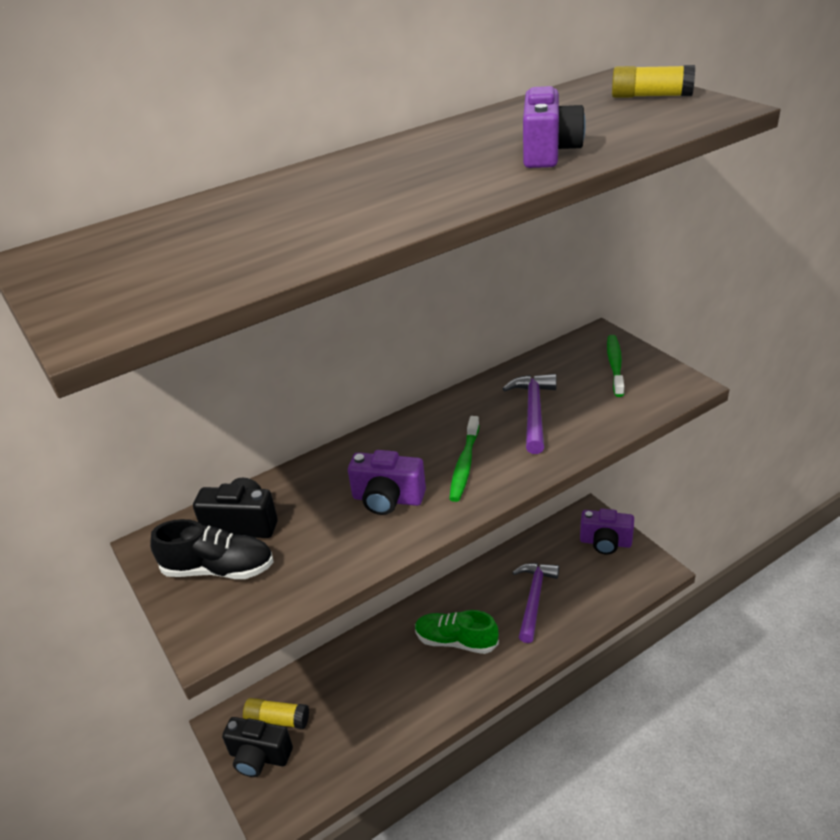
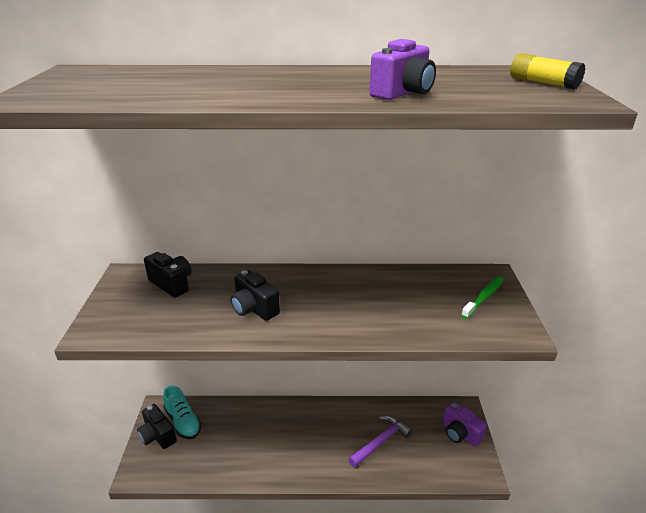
camera: 30 degrees right, 5 degrees down
black shoe [150,519,274,579] -> none
yellow glue stick [243,698,309,729] -> turquoise shoe [163,385,201,439]
purple camera [348,450,426,515] -> black camera [231,270,280,321]
green shoe [415,610,499,654] -> none
green toothbrush [449,416,480,502] -> none
purple hammer [502,374,557,454] -> none

